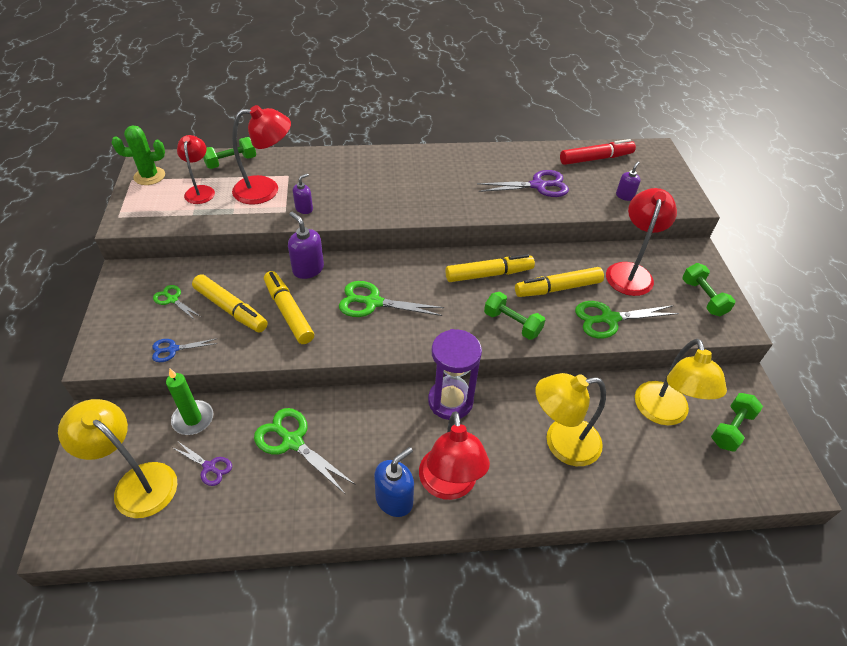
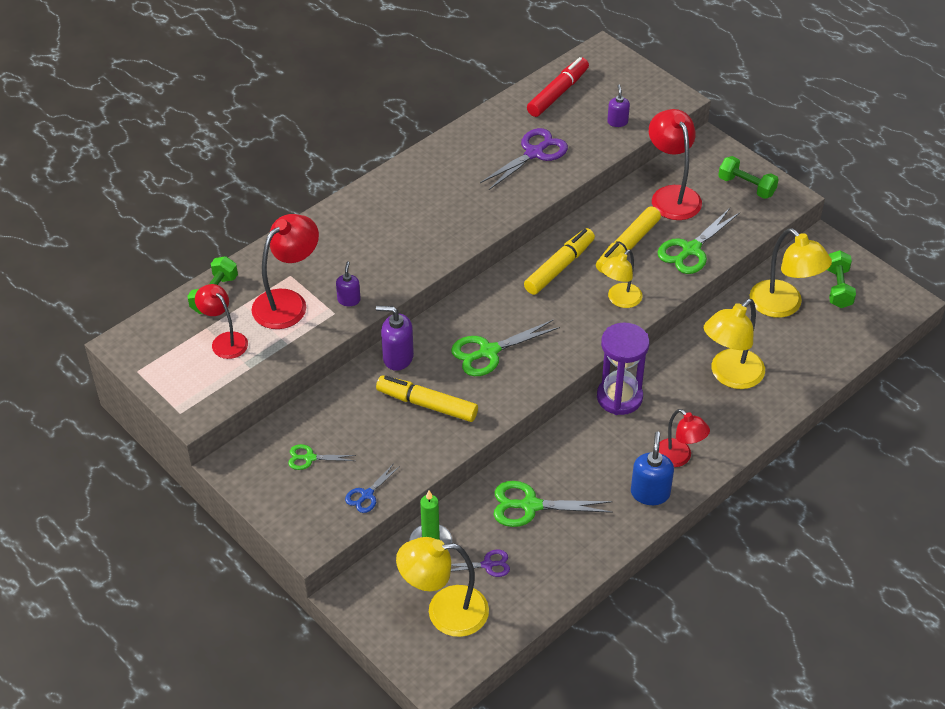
camera: 35 degrees left, 0 degrees up
green cactus [112,126,165,185] -> none
yellow marker [192,274,268,333] -> none
red lamp [419,411,490,500] -> red lamp [659,409,710,467], size x0.65
green dumbbell [484,292,545,340] -> yellow lamp [601,249,642,308]

